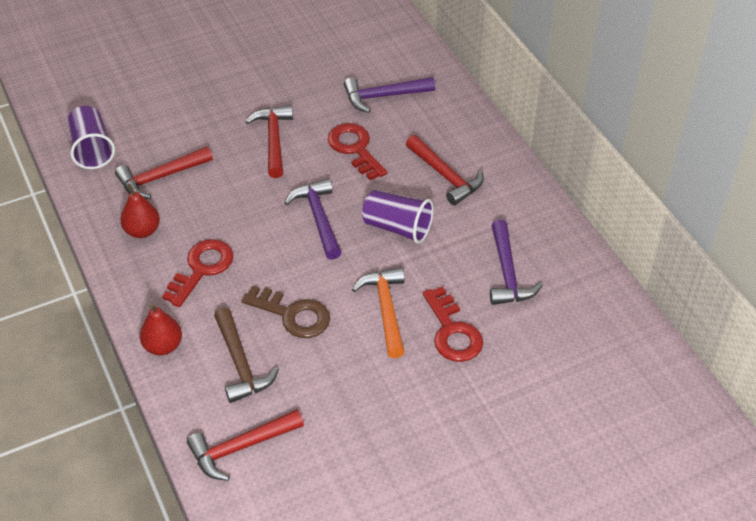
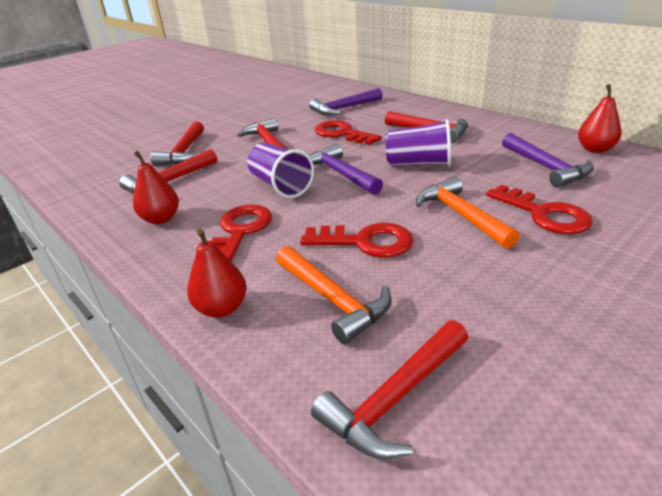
camera: 15 degrees left, 15 degrees down
purple cup [68,106,115,169] -> purple cup moved to [247,142,314,198]
brown hammer [214,307,279,403] -> orange hammer [276,246,392,344]
brown key [241,286,330,338] -> red key [300,223,413,258]
none -> red hammer [150,122,204,166]
none -> red pear [578,84,622,153]

